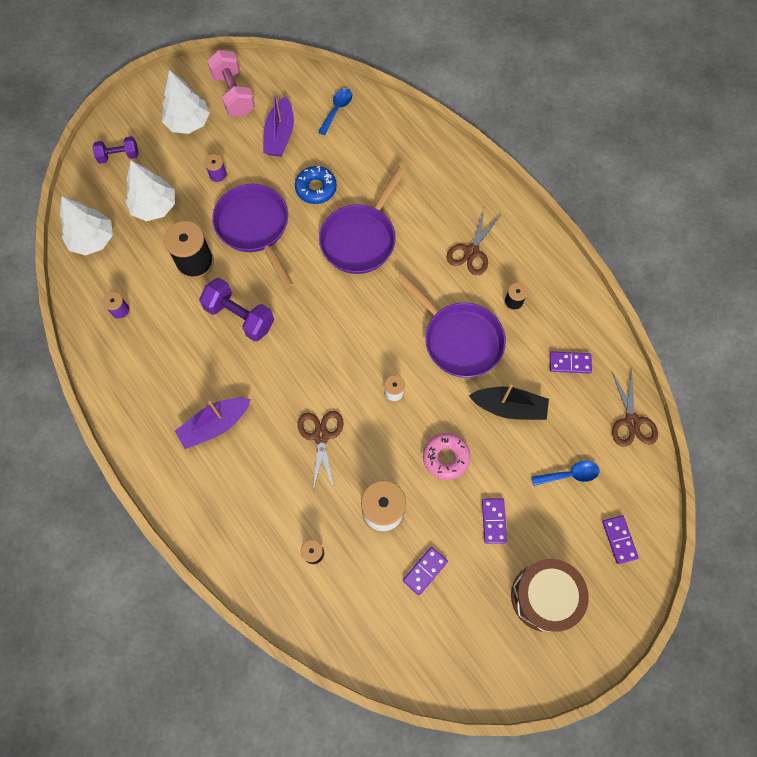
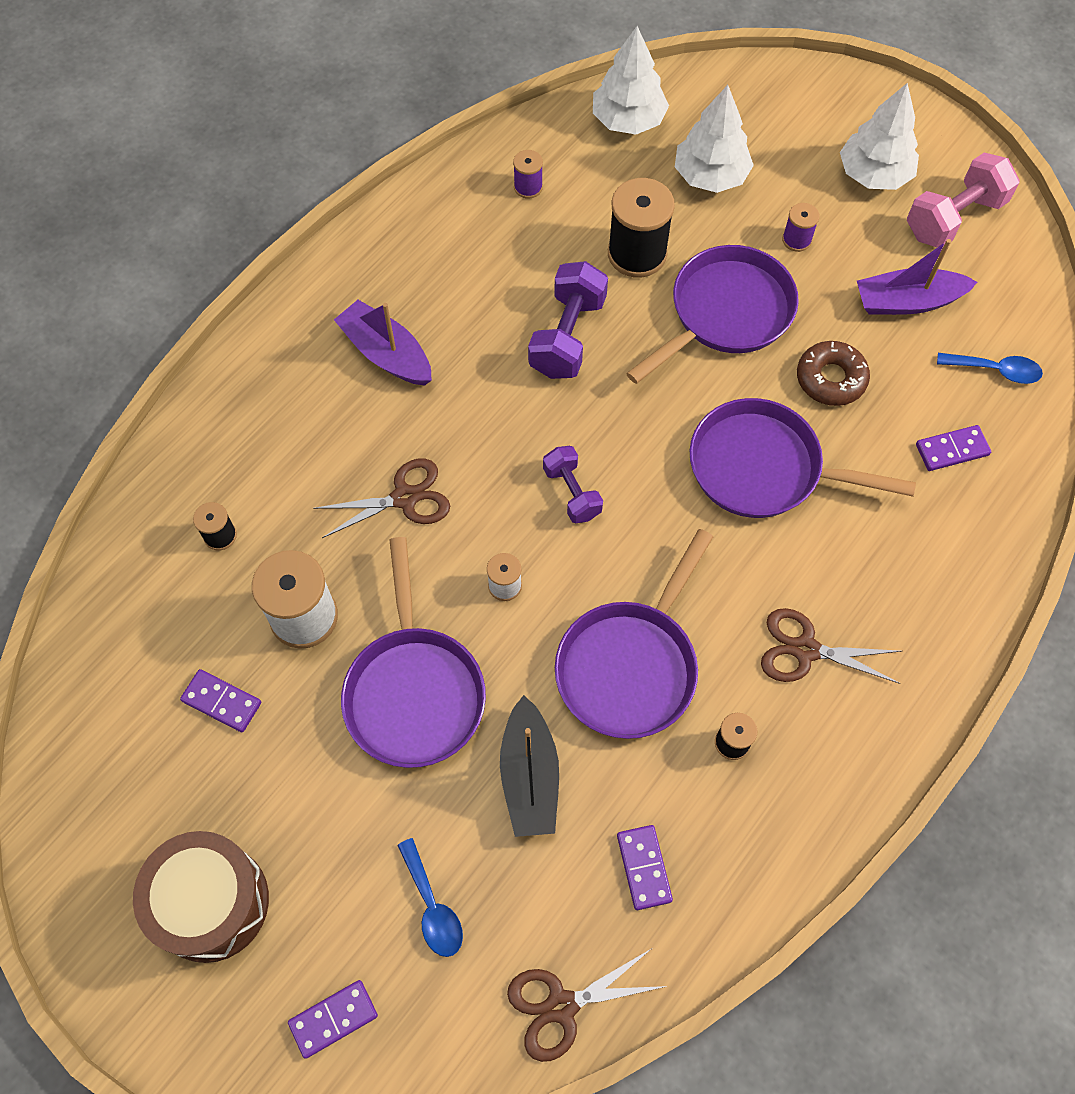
camera: 75 degrees right, 5 degrees down
purple dumbbell [92,136,139,164] -> purple dumbbell moved to [543,446,603,523]
blue donut [295,166,337,204] -> brown donut [797,341,870,406]
pink donut [423,433,471,480] -> purple pan [341,537,486,768]
purple domino [482,498,507,544] -> purple domino moved to [916,425,991,471]

